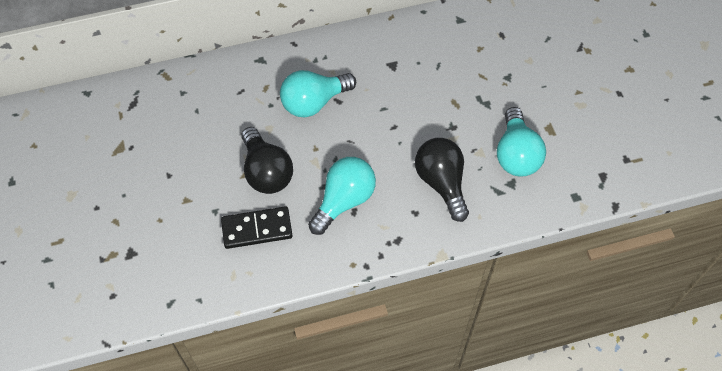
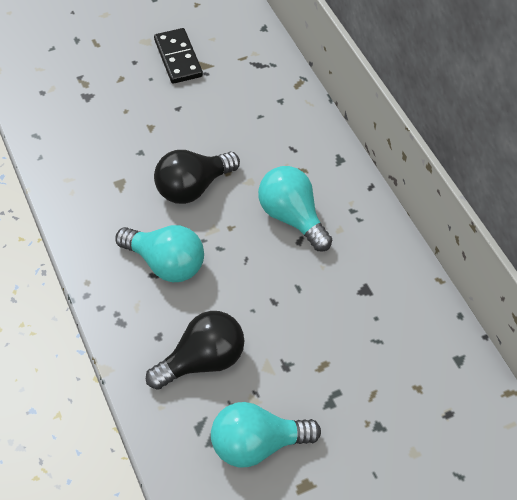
camera: 80 degrees right, 5 degrees down
black domino [221,206,293,249] -> black domino moved to [154,28,203,84]

